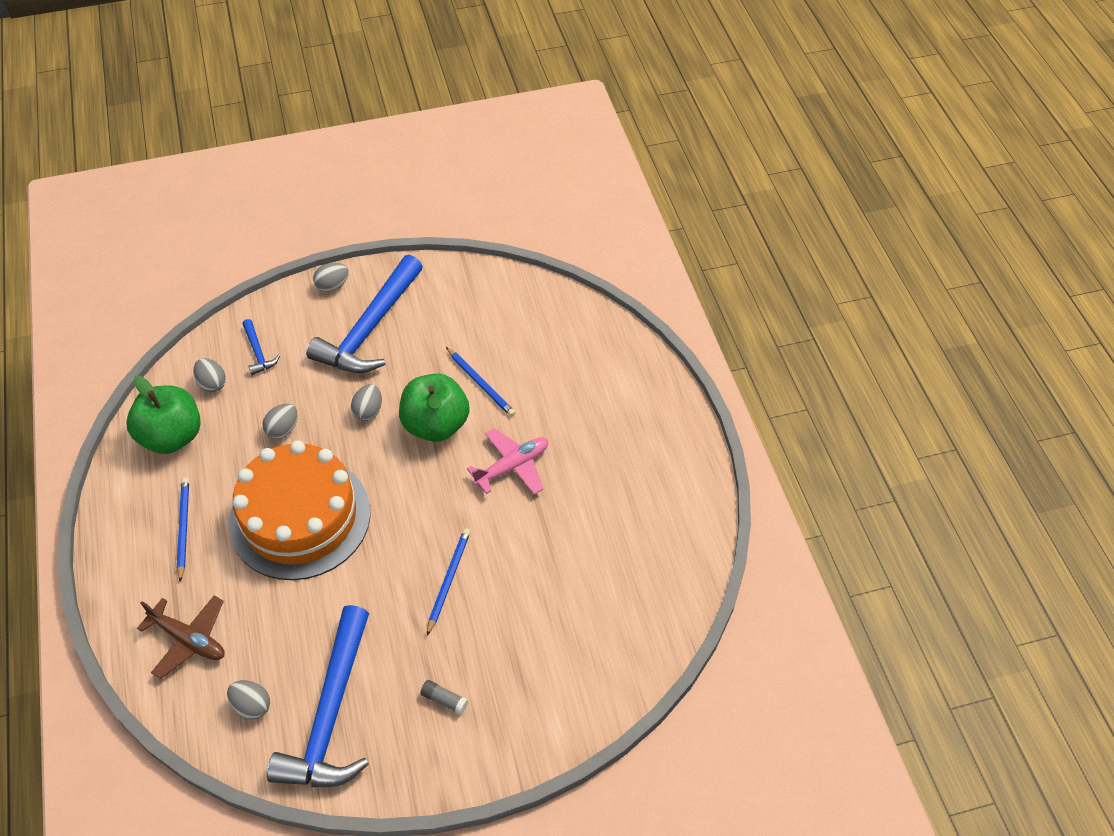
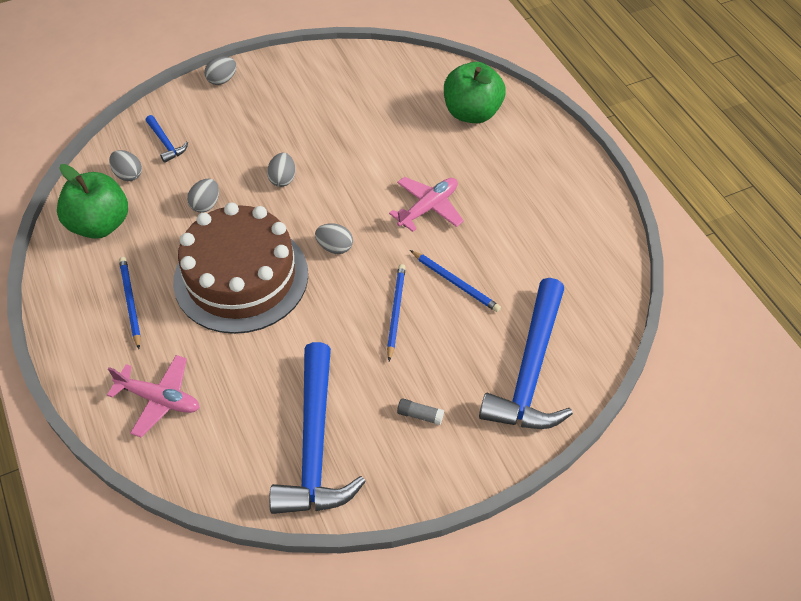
camera: 10 degrees left, 0 degrees up
brown plane [137,595,225,679] -> pink plane [107,355,200,437]
grey egg [227,680,270,719] -> grey egg moved to [315,223,353,254]
orange cake [229,441,371,580] -> brown cake [173,203,308,334]
blue hammer [306,255,423,373] -> blue hammer moved to [479,278,573,429]
green apple [399,373,470,442] -> green apple moved to [444,62,506,123]
blue pencil [446,347,516,417] -> blue pencil moved to [410,250,501,312]

